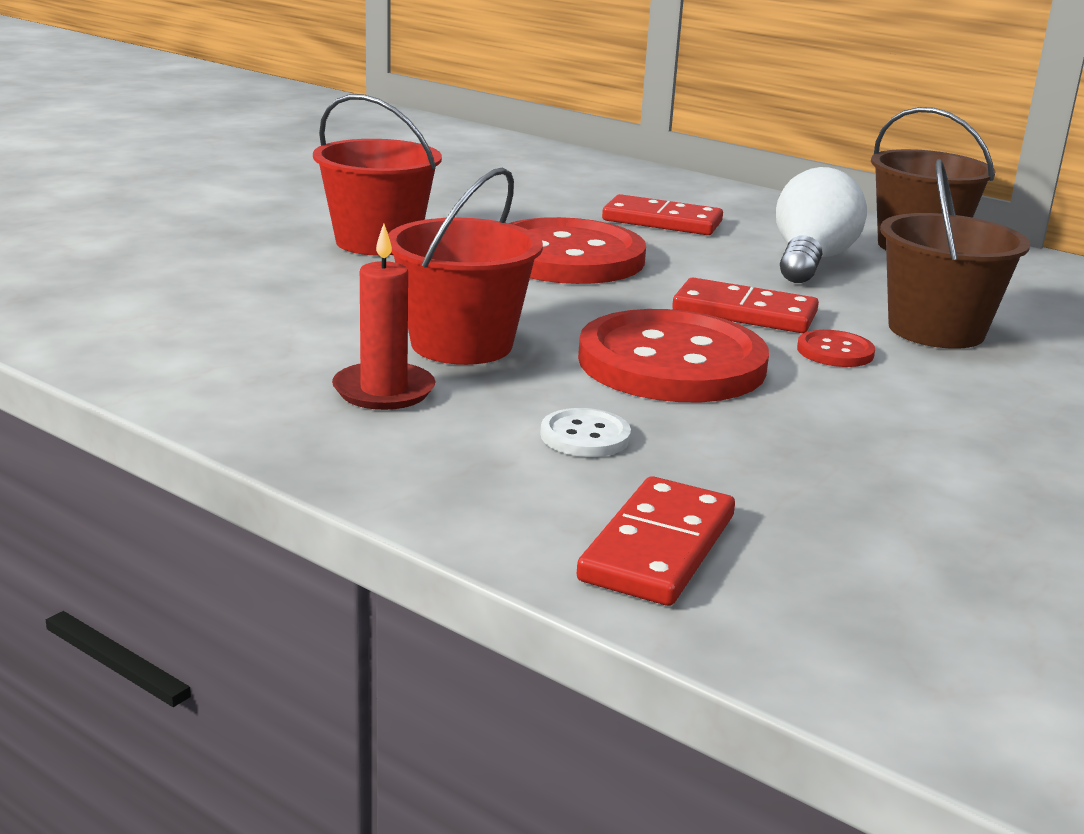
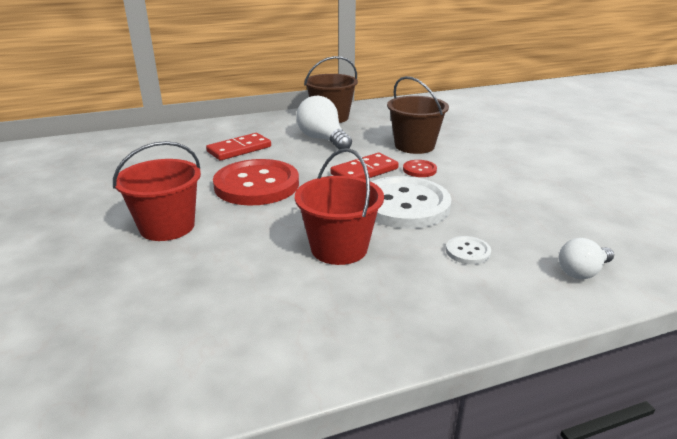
camera: 55 degrees left, 5 degrees up
red candle [332,224,436,410] -> none
red domino [577,476,735,606] -> white light bulb [559,238,614,279]
red button [578,309,769,402] -> white button [371,176,452,229]

